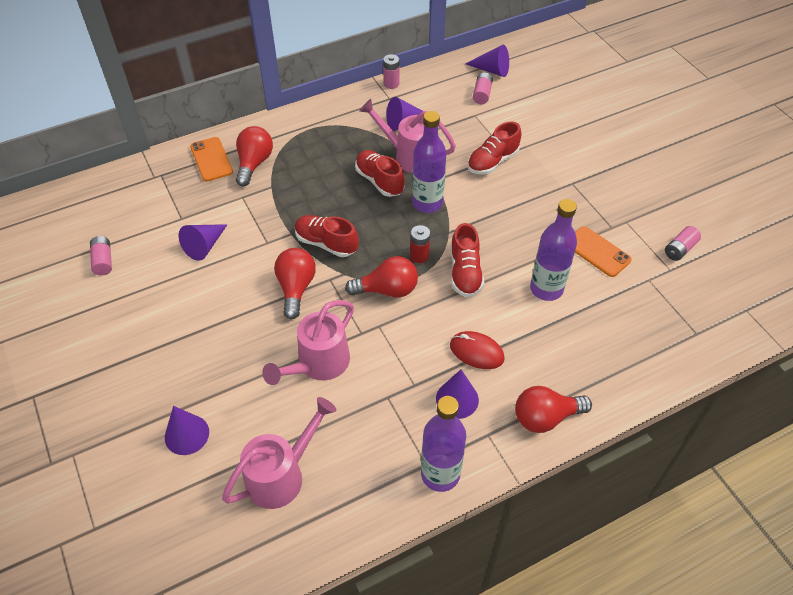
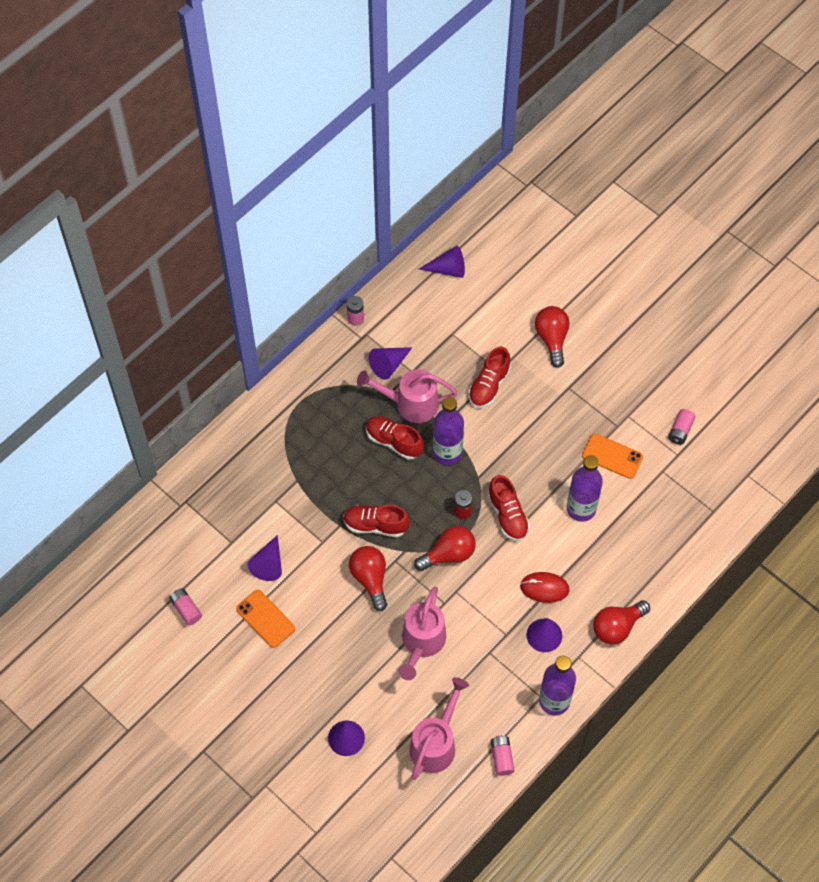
camera: 20 degrees left, 10 degrees up
orange phone [190,137,233,181] -> orange phone moved to [236,590,295,648]
red light bulb [236,126,273,186] -> red light bulb moved to [535,306,570,368]
pink battery [473,73,493,104] -> pink battery moved to [491,735,515,776]

